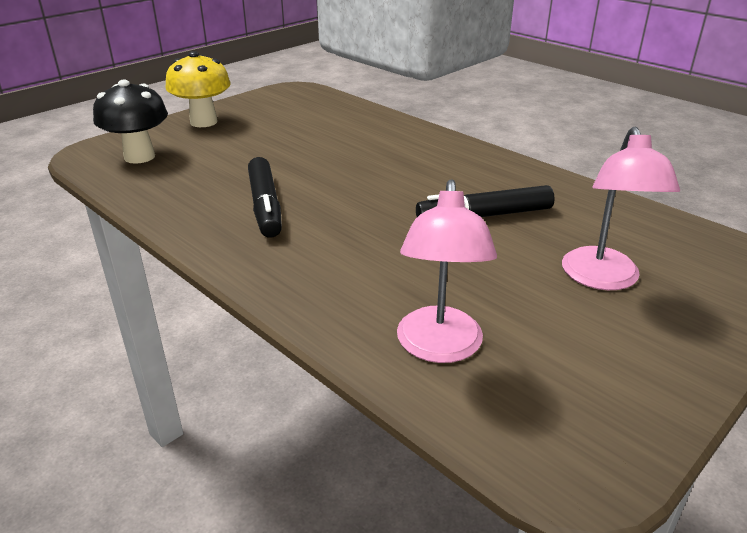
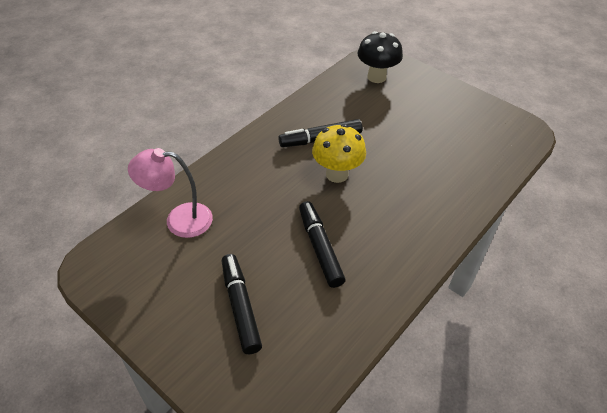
camera: 85 degrees right, 15 degrees up
yellow mushroom [165,51,231,127] -> yellow mushroom moved to [312,124,366,183]
pink lamp [562,126,680,290] -> black marker [222,254,262,354]

